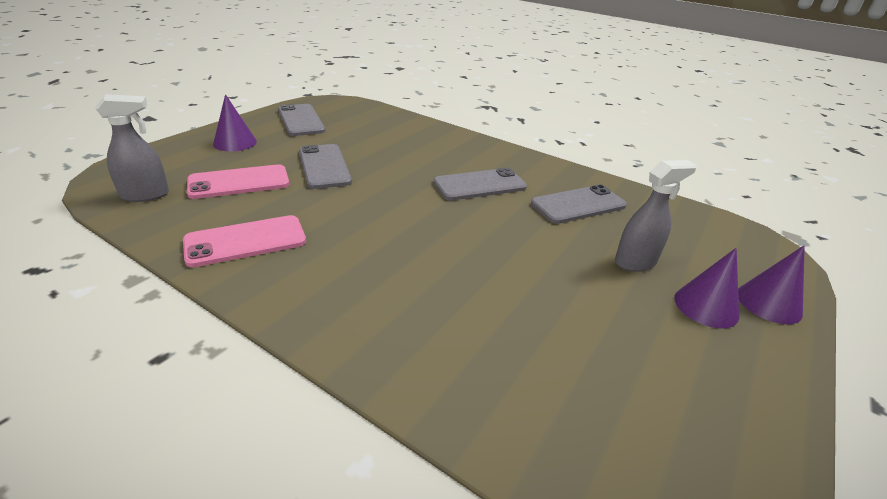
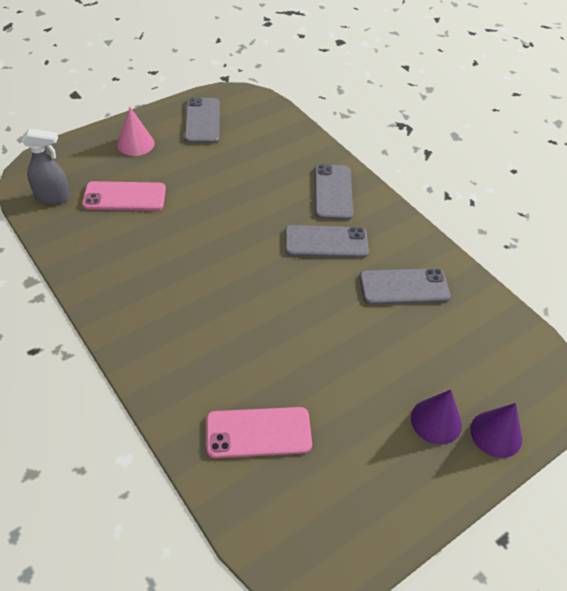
camera: 20 degrees right, 15 degrees up
pink phone [183,215,306,267] -> pink phone moved to [206,407,312,458]
purple cone [213,94,257,152] -> pink cone [117,107,155,156]
grey phone [299,144,352,189] -> grey phone moved to [315,164,353,220]
grey spray bottle [615,160,697,272] -> none

